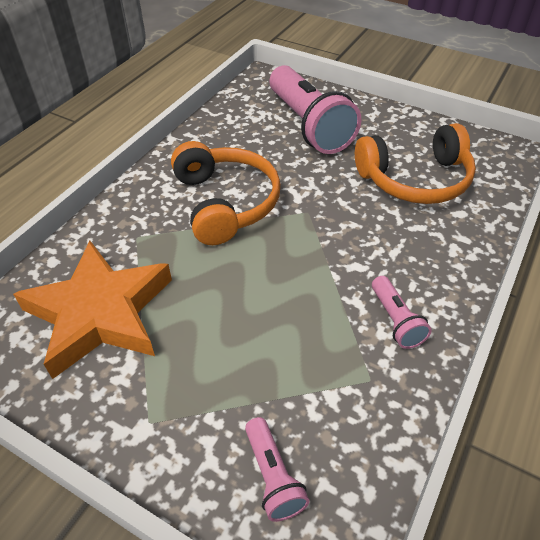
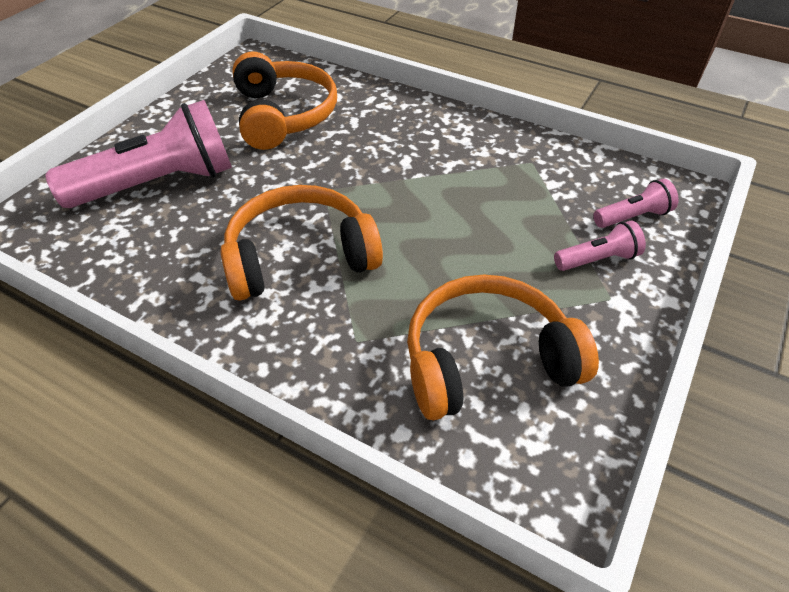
camera: 90 degrees left, 0 degrees up
orange star [13,241,172,379] -> orange headphones [407,275,599,420]
pink flashlight [372,276,431,349] -> pink flashlight moved to [554,221,646,271]

